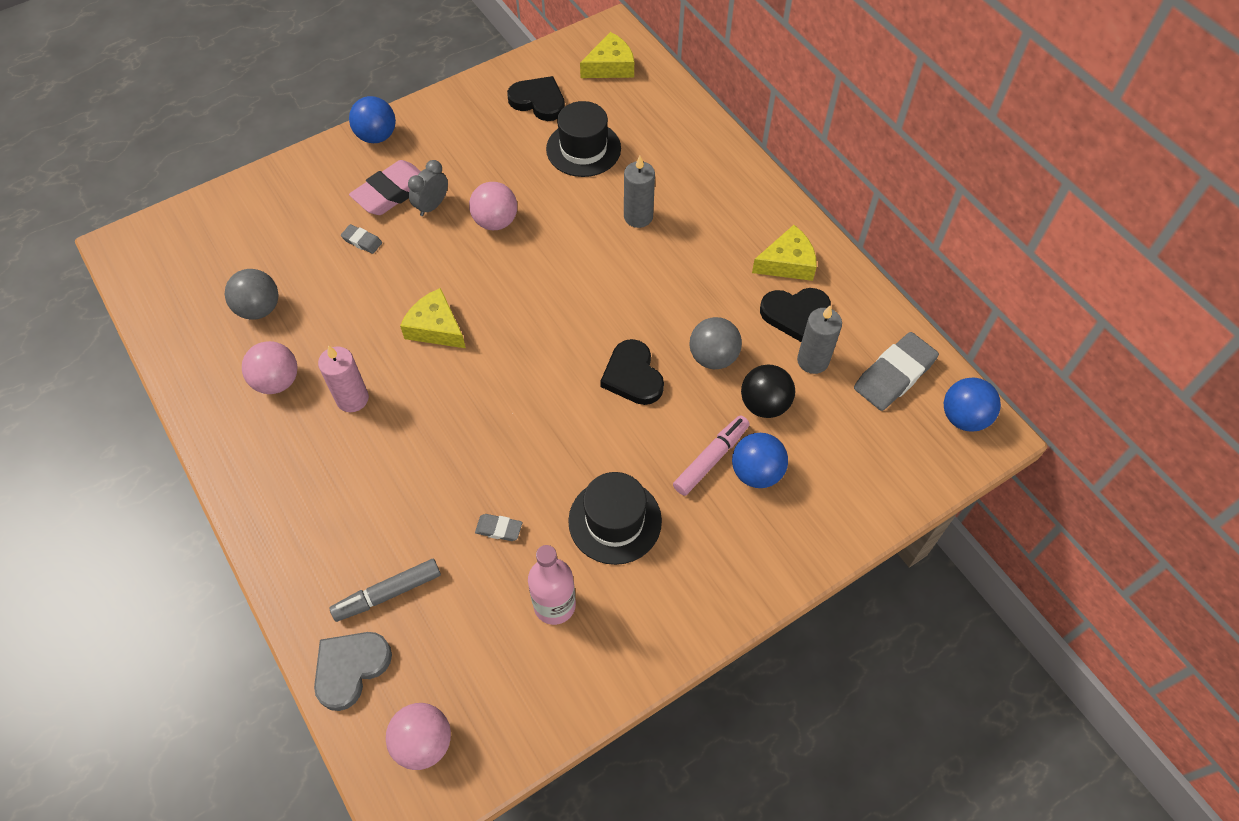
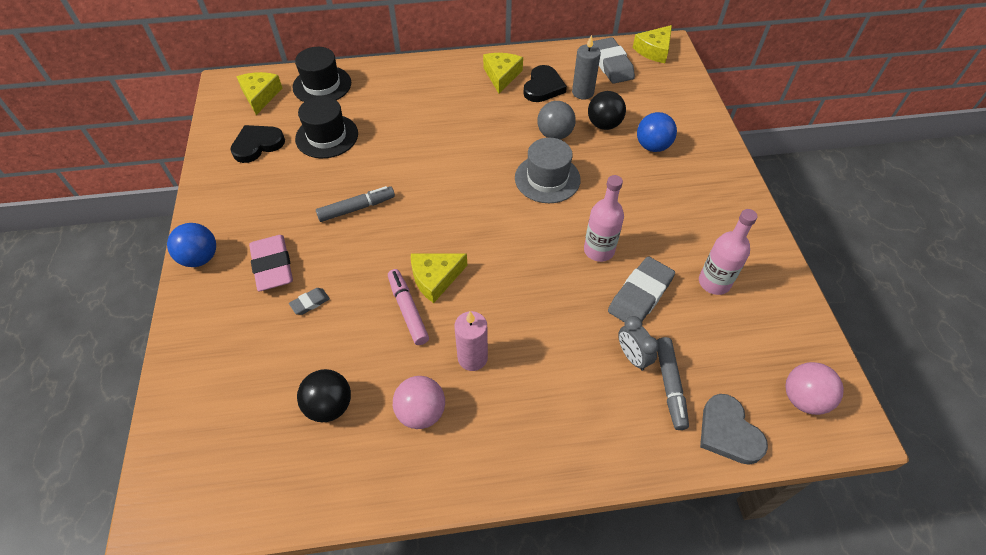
camera: 65 degrees left, 5 degrees down
grey ball [225,269,279,320] -> black ball [297,369,351,422]
grey clock [408,160,448,216] -> grey clock moved to [618,316,659,371]
pink ball [469,182,517,230] -> grey marker [316,186,395,222]
grey eraser [475,514,522,541] -> grey eraser [608,257,675,322], size x2.05
black hat [568,472,662,565] -> black hat moved to [292,47,351,102]
black heart [600,339,664,405] -> grey hat [515,138,581,203]
grey candle [624,156,655,228] -> none
pink marker [673,415,750,496] -> pink marker moved to [388,269,429,345]
blue ball [944,378,1001,431] -> yellow cheese [633,25,672,63]
none -> pink bottle [584,175,624,262]

